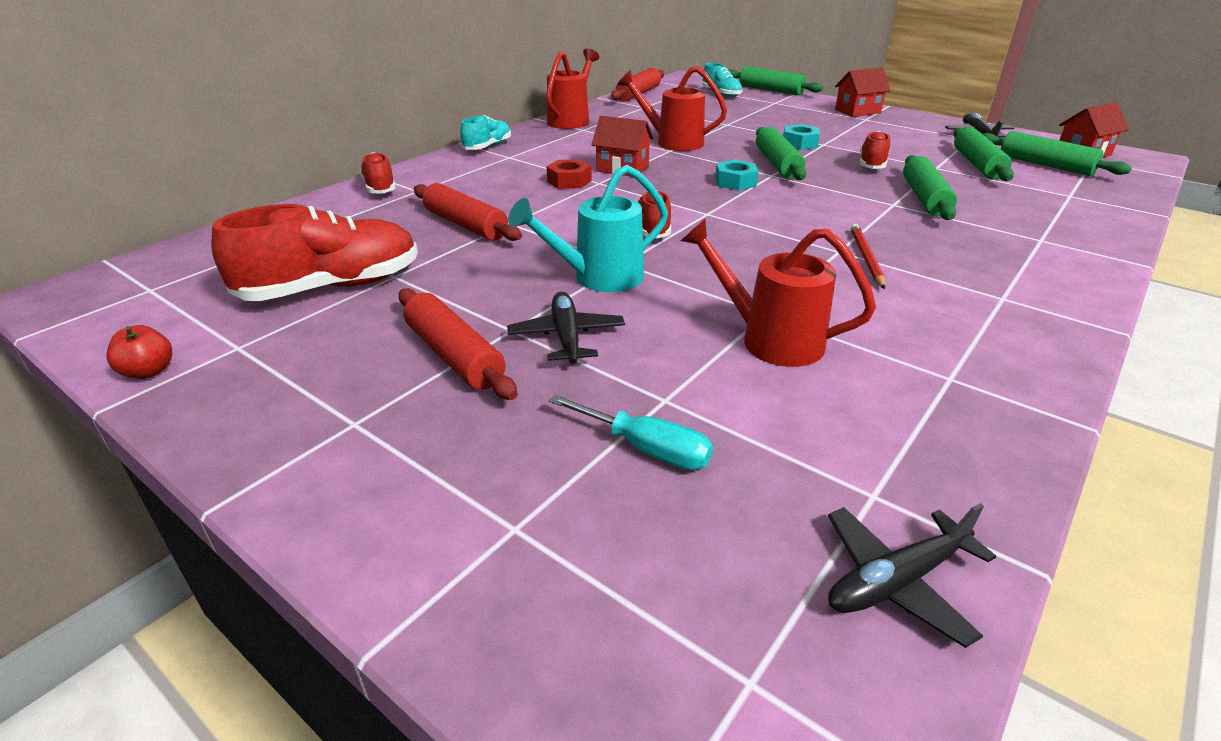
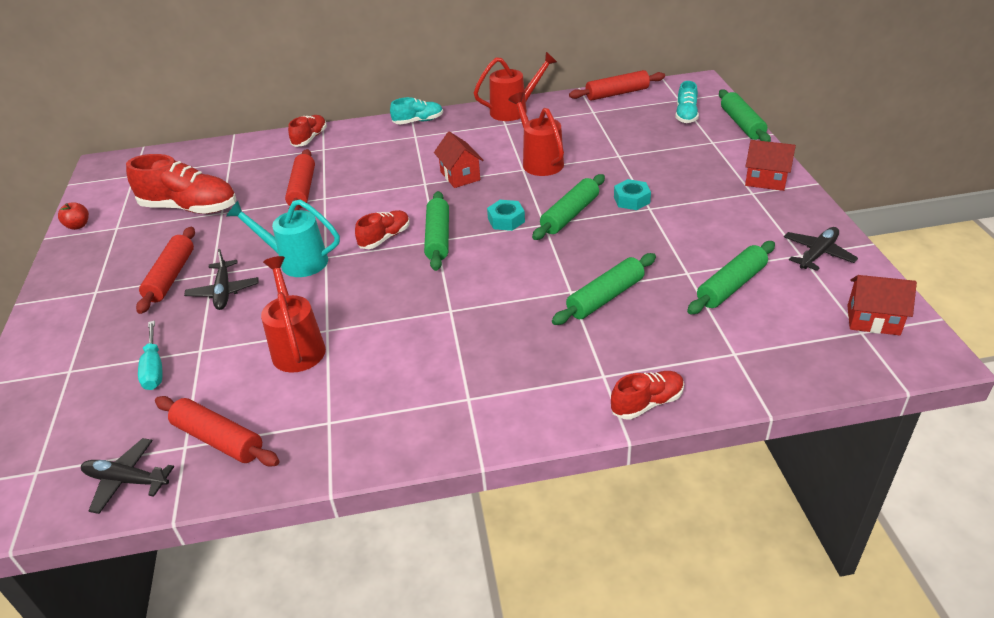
camera: 45 degrees right, 5 degrees up
black plane [507,292,625,364] -> black plane turned 135 degrees clockwise [184,249,259,310]
red nut [547,159,592,189] -> none
red pencil [850,224,885,289] -> none
red shoe [860,131,890,169] -> red shoe moved to [611,371,684,420]
green rolling pin [983,131,1132,176] -> green rolling pin moved to [424,191,449,271]
none -> red rolling pin [155,396,279,467]

